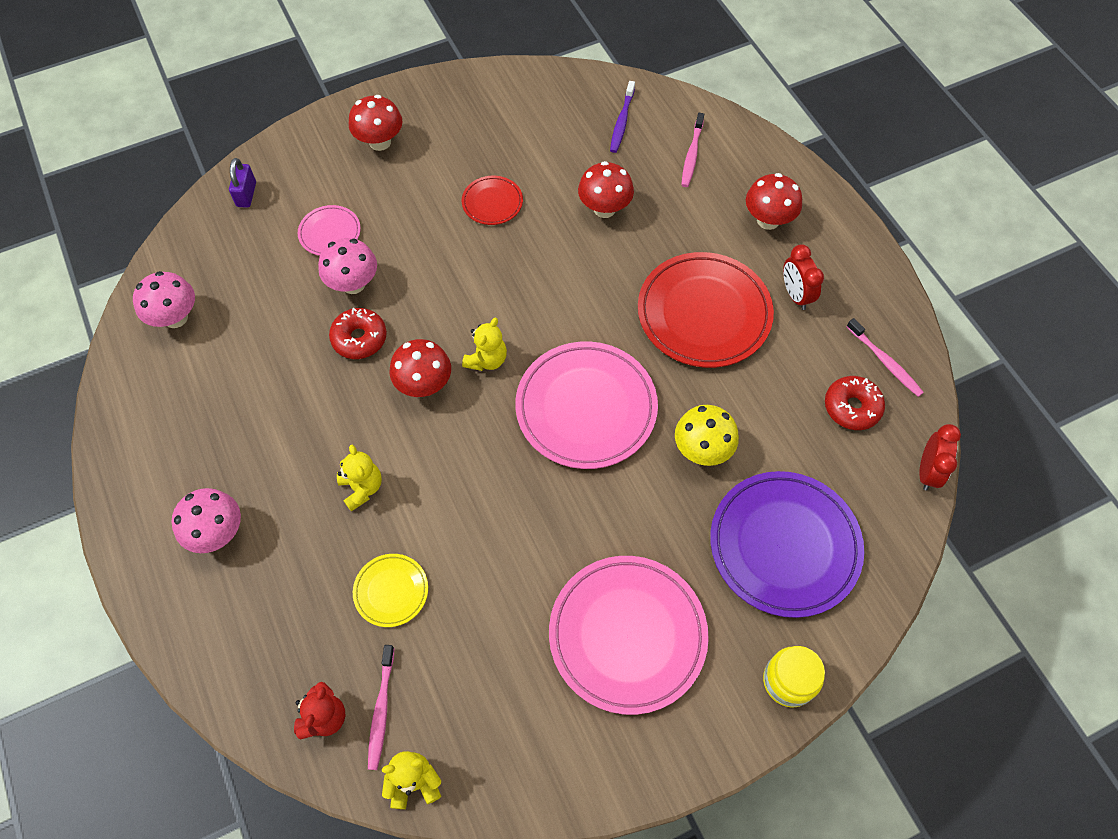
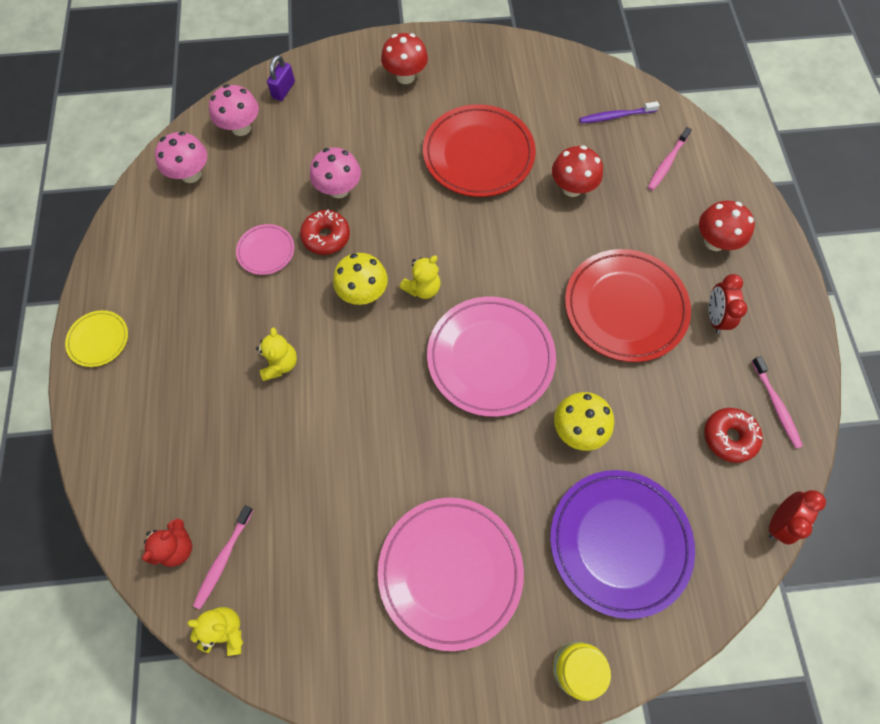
camera: 20 degrees right, 5 degrees up
pink mushroom [172,488,241,553] -> pink mushroom moved to [209,84,259,136]
pink plate [298,205,361,256] -> pink plate moved to [236,224,294,275]
yellow plate [353,554,428,627] -> yellow plate moved to [65,310,128,367]
red mushroom [389,339,451,397] -> yellow mushroom [333,253,388,305]
red plate [462,176,523,225] -> red plate [423,104,536,197], size x2.06
purple toothbrush [610,81,635,153] -> purple toothbrush turned 45 degrees clockwise [579,101,659,123]

